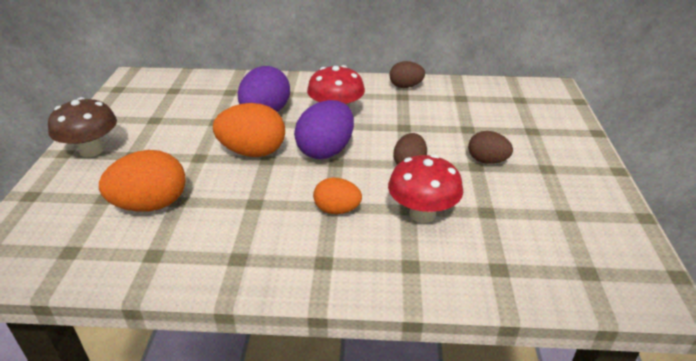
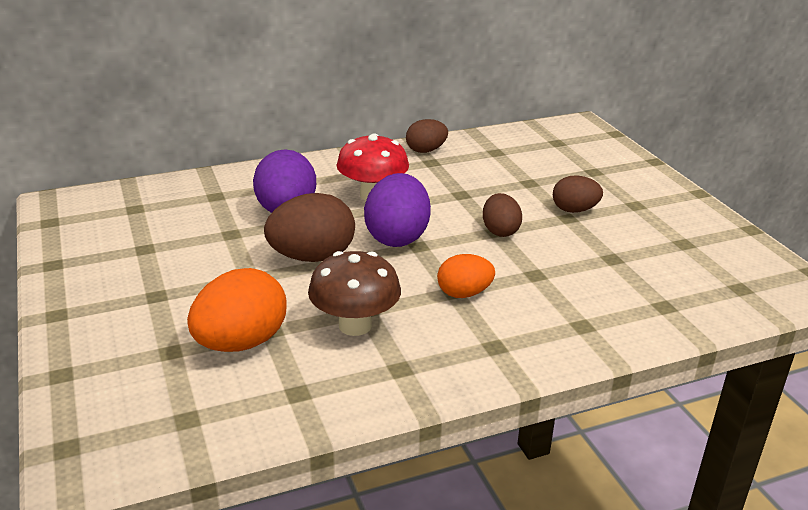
camera: 25 degrees left, 5 degrees down
brown mushroom [48,97,117,157] -> brown mushroom moved to [308,251,401,336]
orange egg [213,103,285,157] -> brown egg [264,193,355,262]
red mushroom [388,154,463,223] -> none

